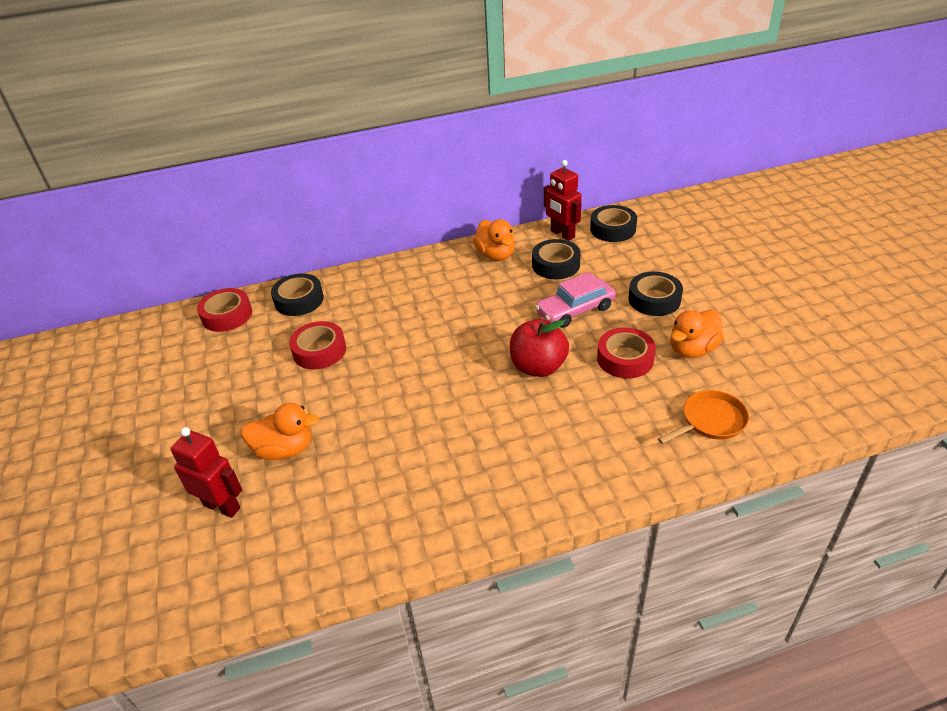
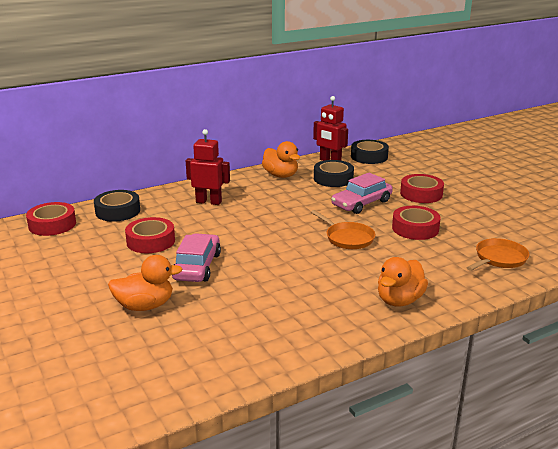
camera: 15 degrees left, 15 degrees down
red robot [170,427,242,518] -> red robot moved to [186,129,230,205]
red apple [510,319,569,377] -> orange pan [311,210,375,249]
black tape [628,271,683,316] -> red tape [400,174,444,203]
orange duck [671,310,724,358] -> orange duck moved to [378,257,428,306]
none -> pink car [172,233,221,282]

